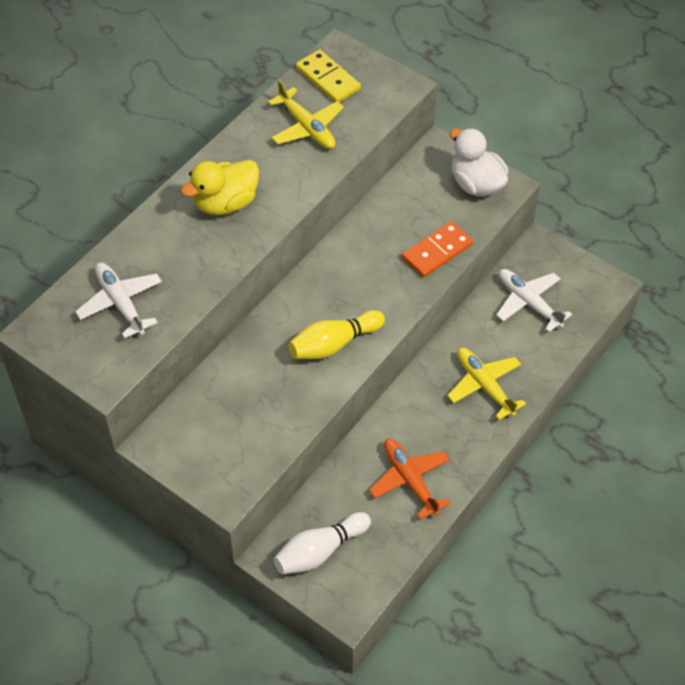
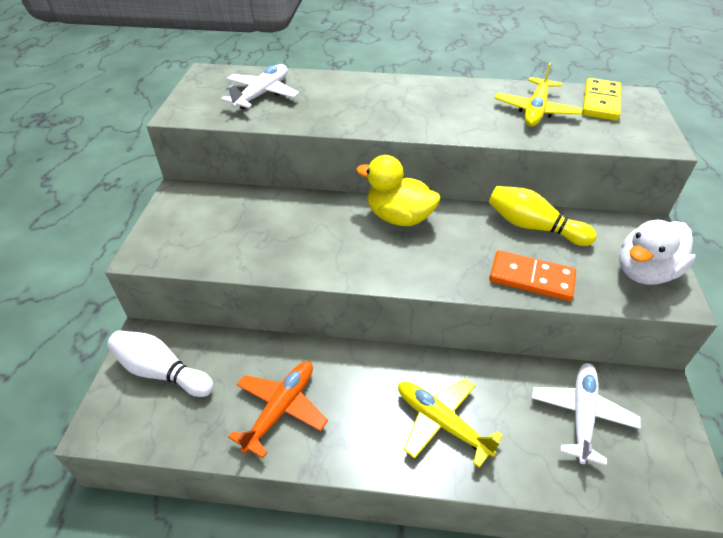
camera: 60 degrees right, 10 degrees down
yellow duck [181,160,259,215] -> yellow duck moved to [356,155,440,226]
yellow bowling pin [289,310,385,359] -> yellow bowling pin moved to [489,186,597,246]
yellow plane [447,348,526,420] -> yellow plane turned 75 degrees counterclockwise [398,378,503,468]
white duck [450,128,508,197] -> white duck turned 150 degrees counterclockwise [619,220,696,285]

